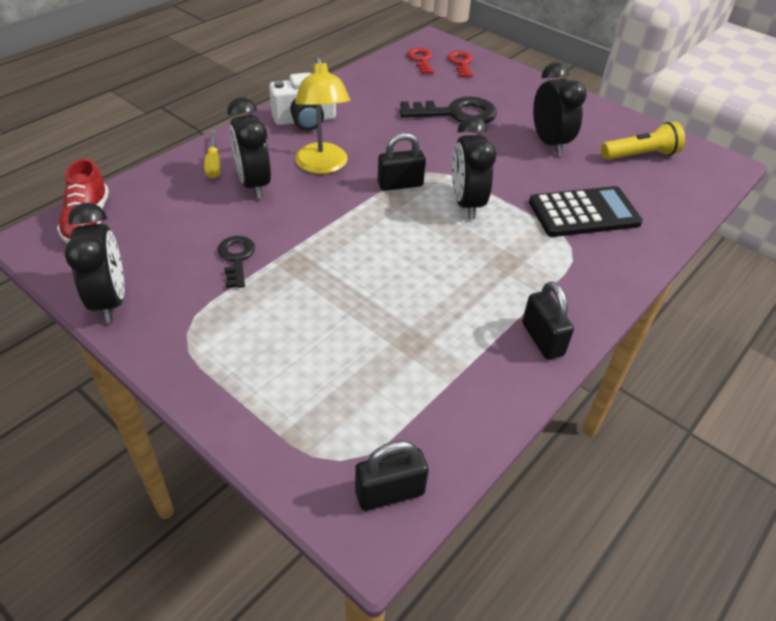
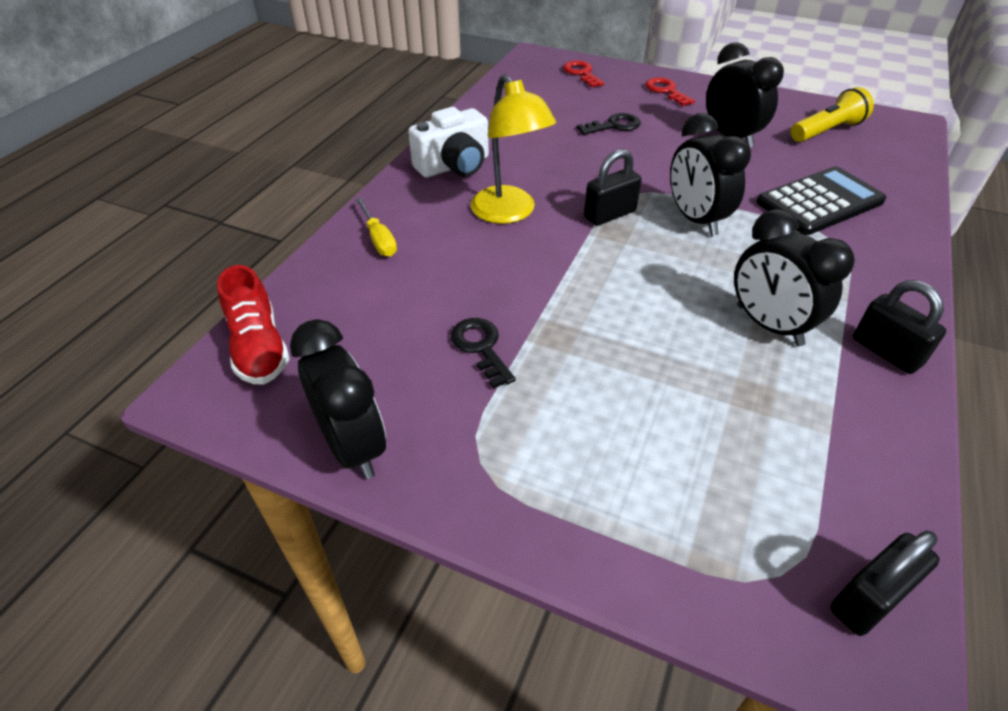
camera: 15 degrees left, 0 degrees up
black clock [227,97,271,199] -> black clock moved to [734,209,855,346]
black key [400,96,497,123] -> black key [577,113,641,135], size x0.59
red key [407,48,434,74] -> red key moved to [645,77,695,106]

